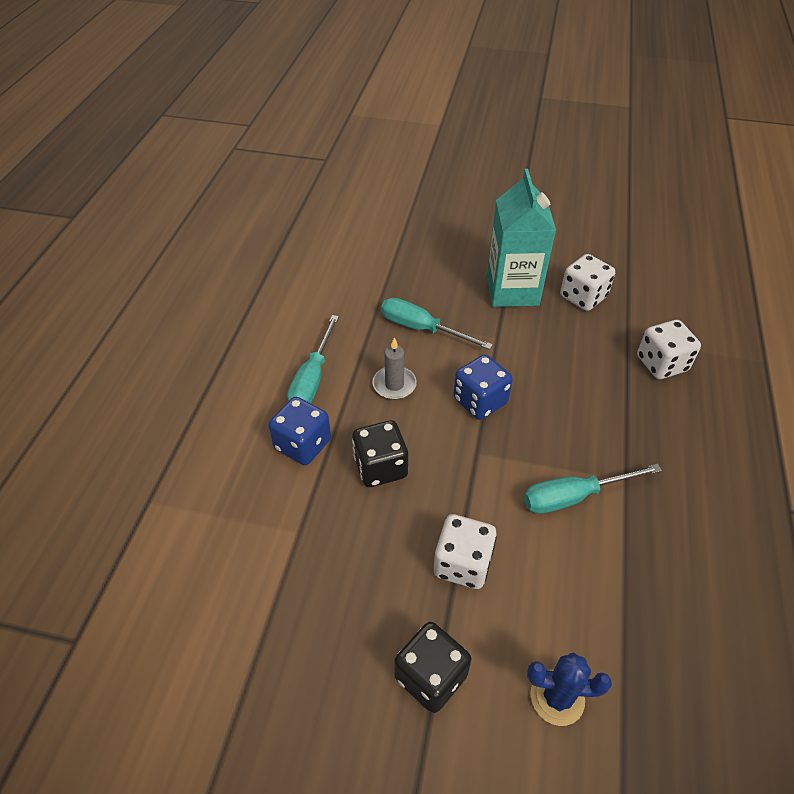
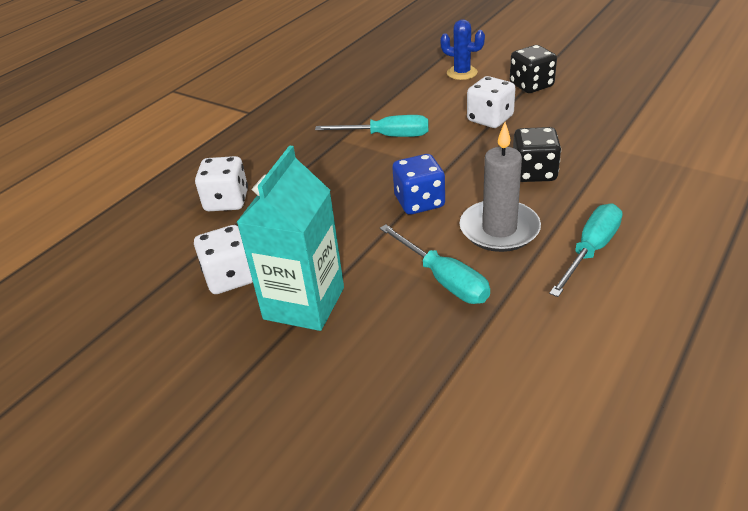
camera: 155 degrees left, 10 degrees down
blue dice [268,397,331,465] -> none
grey candle [372,337,417,400] -> grey candle [460,122,541,252], size x1.66

